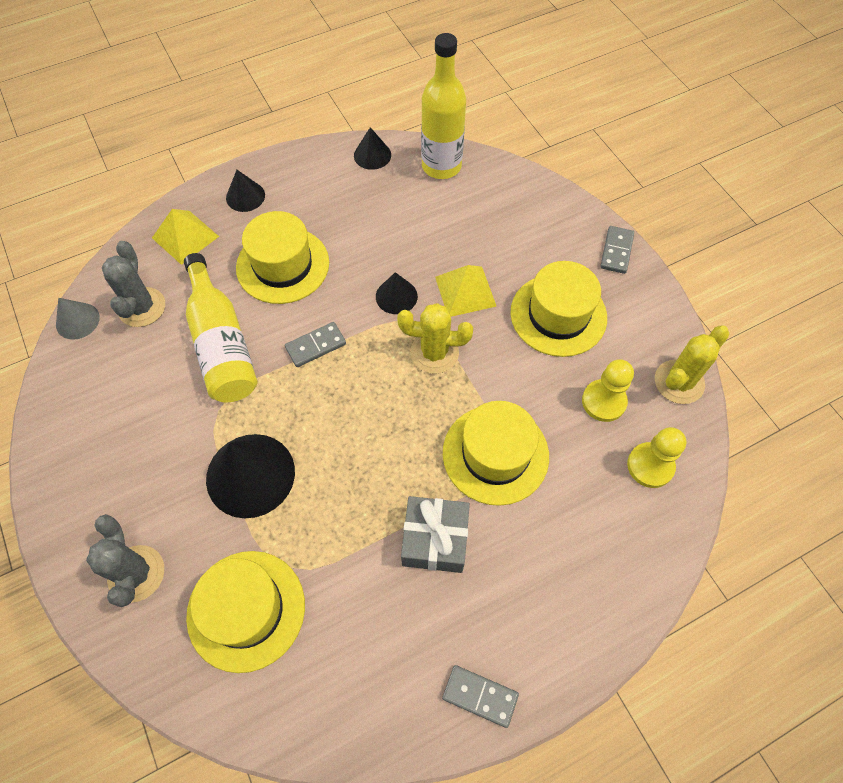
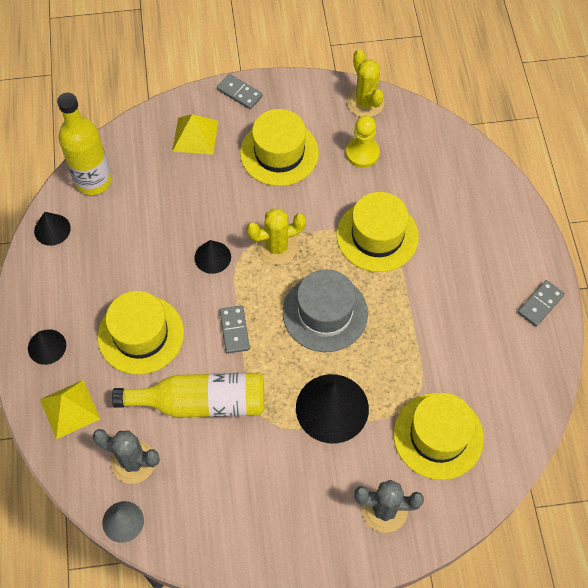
camera: 70 degrees left, 0 degrees up
yellow cactus [397,303,473,374] -> yellow cactus turned 45 degrees clockwise [246,208,306,265]
grey gift [401,496,470,573] -> none
yellow pyramid [435,265,497,317] -> yellow pyramid moved to [172,114,218,155]
yellow pawn [627,427,686,488] -> none
none -> grey hat [283,269,368,352]

